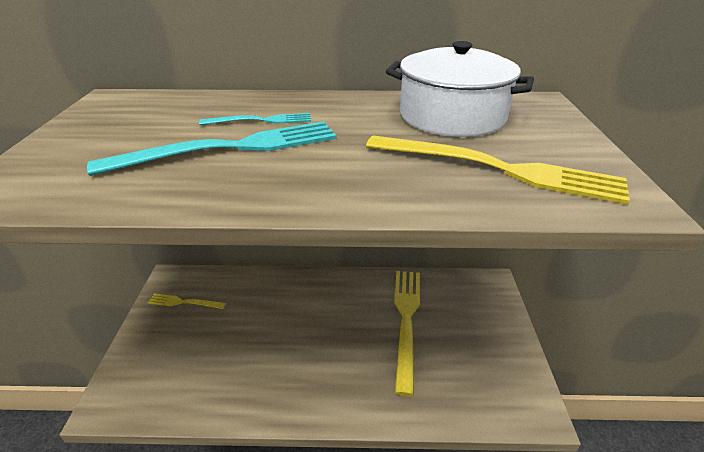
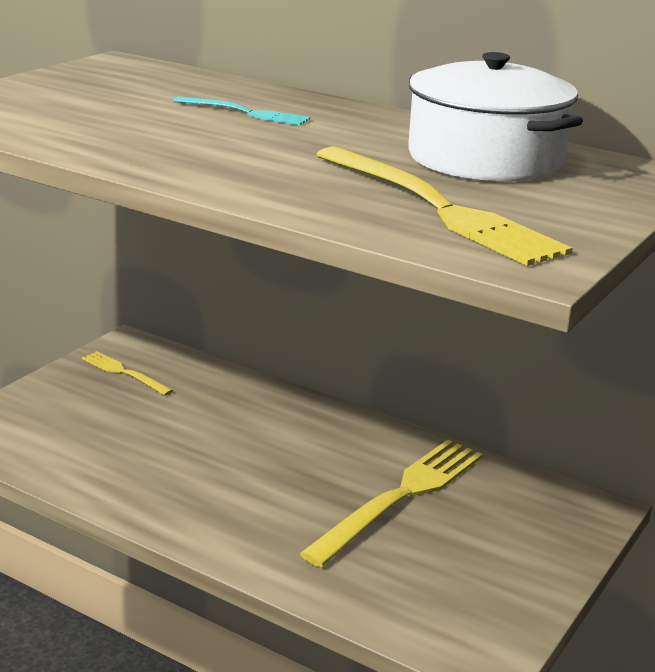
camera: 30 degrees right, 10 degrees down
turquoise fork [87,121,337,176] -> none

